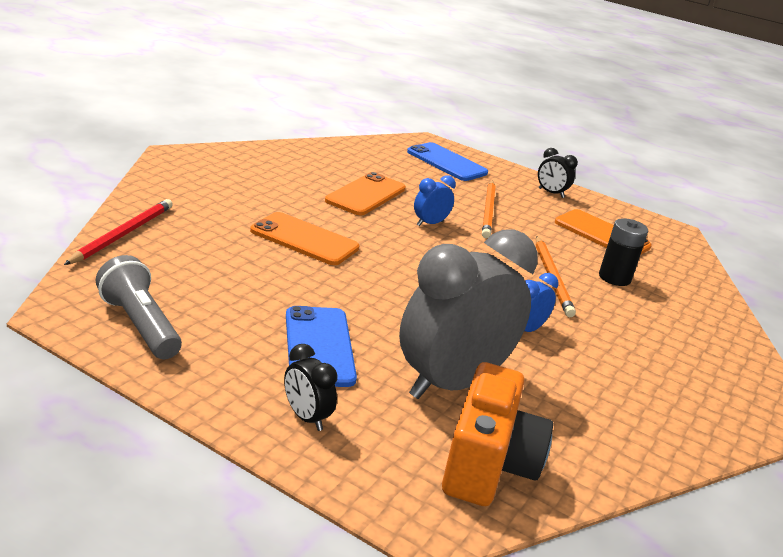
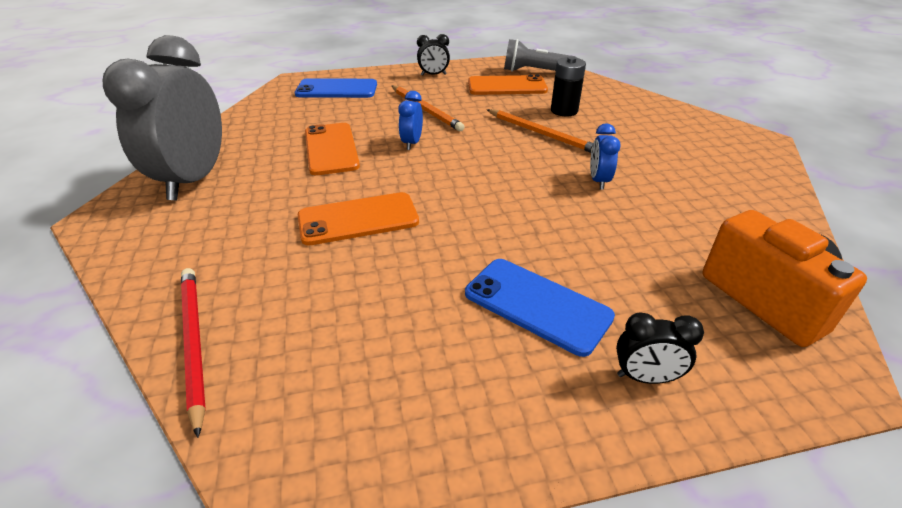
camera: 40 degrees left, 10 degrees up
grey flashlight [96,255,182,359] -> grey flashlight moved to [504,39,577,72]
grey clock [399,229,538,399] -> grey clock moved to [102,35,222,200]

